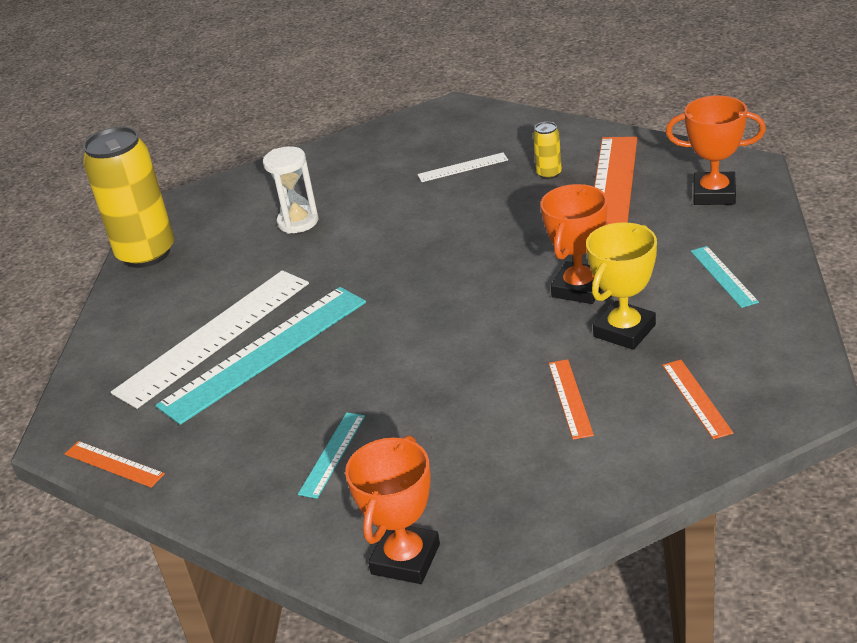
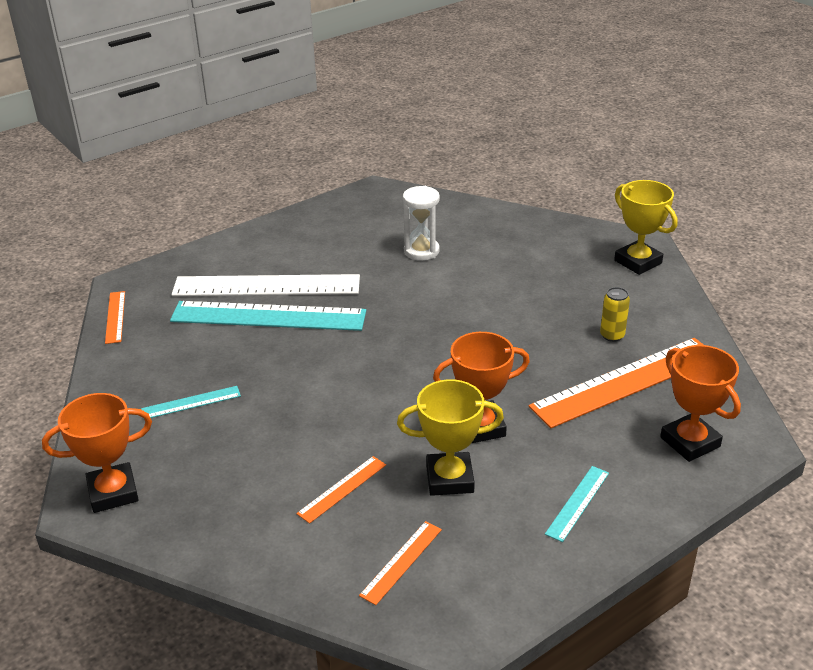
camera: 45 degrees right, 0 degrees up
yellow can [83,127,174,268] -> none
white ruler [417,152,508,182] -> none
none -> yellow trophy [614,180,677,275]

